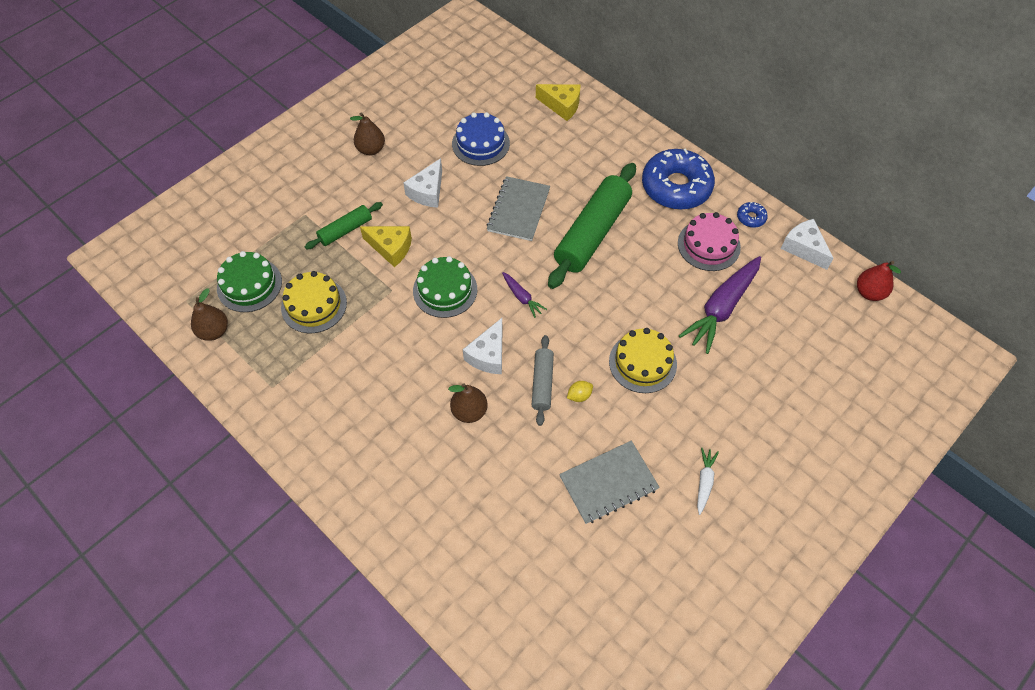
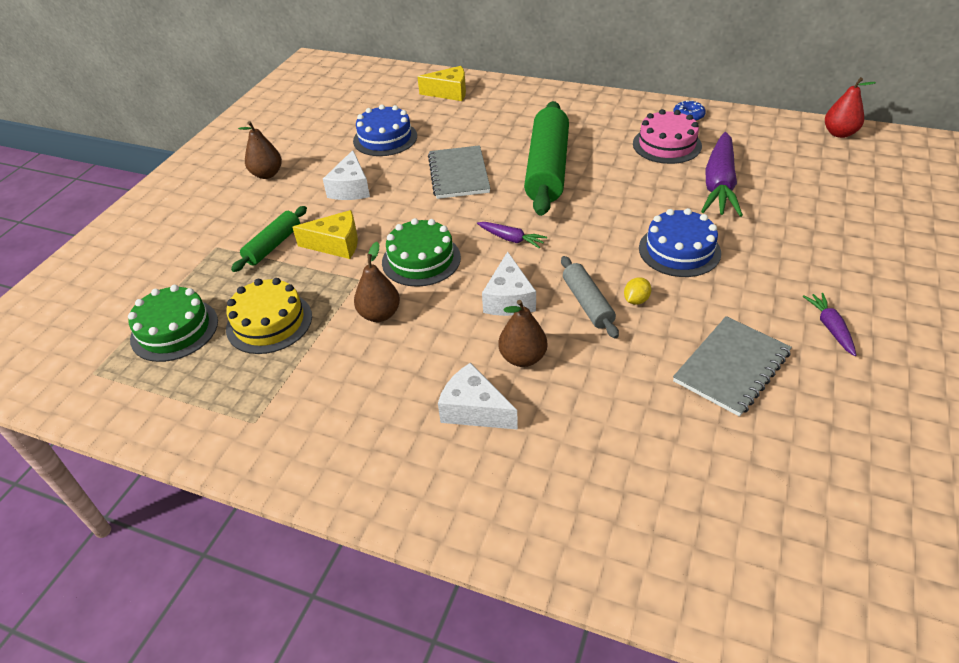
camera: 20 degrees left, 15 degrees down
brown pear [191,288,228,341] -> brown pear moved to [354,242,400,322]
yellow cake [609,328,677,393] -> blue cake [639,208,721,277]
blue donut [642,148,715,210] -> none
white carrot [697,448,719,515] -> purple carrot [803,293,856,356]
white cheese [781,219,834,270] -> white cheese moved to [438,363,518,430]

